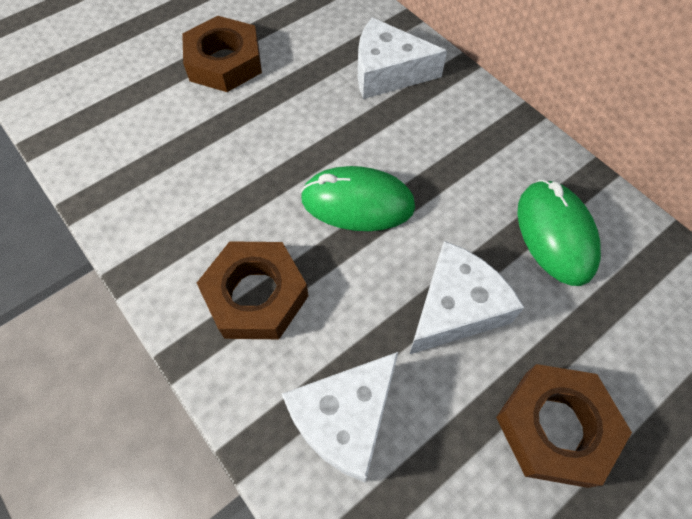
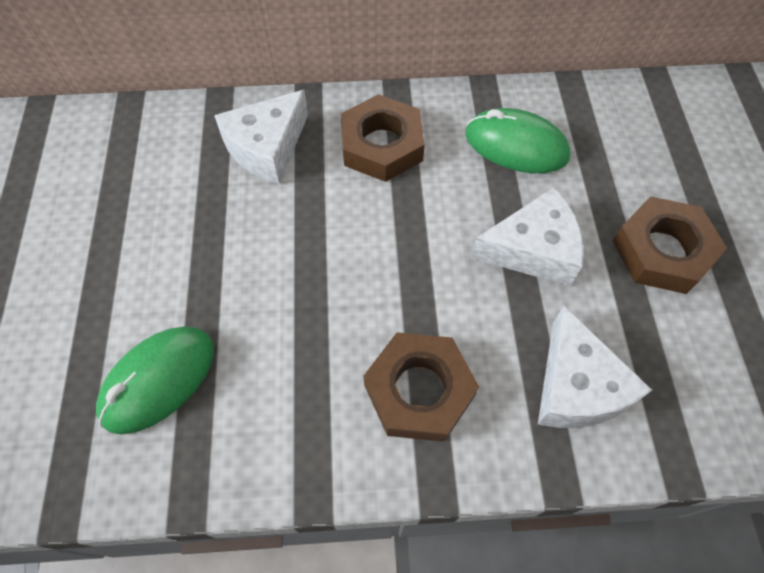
camera: 55 degrees left, 0 degrees up
brown nut [182,16,262,92] -> brown nut moved to [341,94,425,182]
green mouse [300,166,415,231] -> green mouse moved to [96,326,214,435]
white cheese [410,241,524,354] -> white cheese turned 90 degrees clockwise [471,187,584,286]

